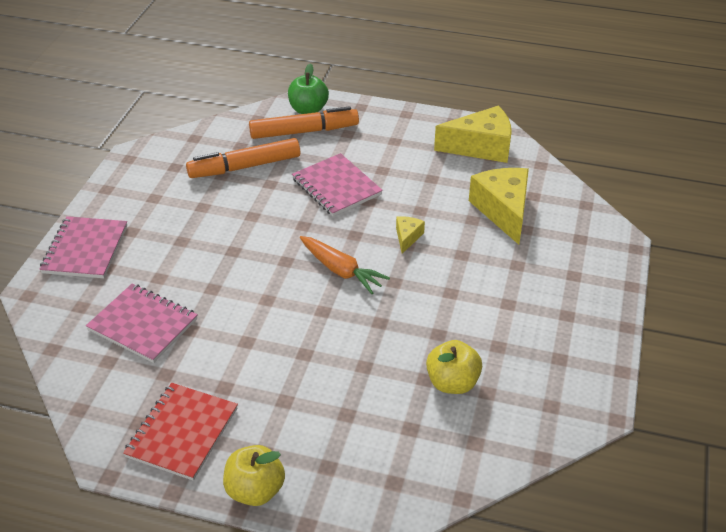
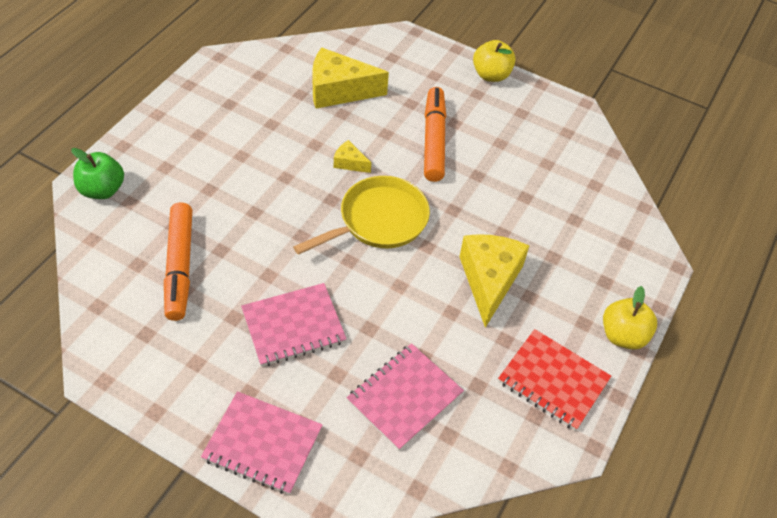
camera: 80 degrees left, 10 degrees up
orange marker [249,106,359,139] -> orange marker moved to [424,87,446,182]
pink notebook [292,153,383,216] -> pink notebook moved to [241,283,347,367]
orange carrot [300,236,390,294] -> yellow pan [293,176,430,255]
yellow apple [426,340,482,394] -> yellow apple moved to [473,40,516,82]
yellow cheese [434,106,512,163] -> yellow cheese moved to [459,234,530,328]

